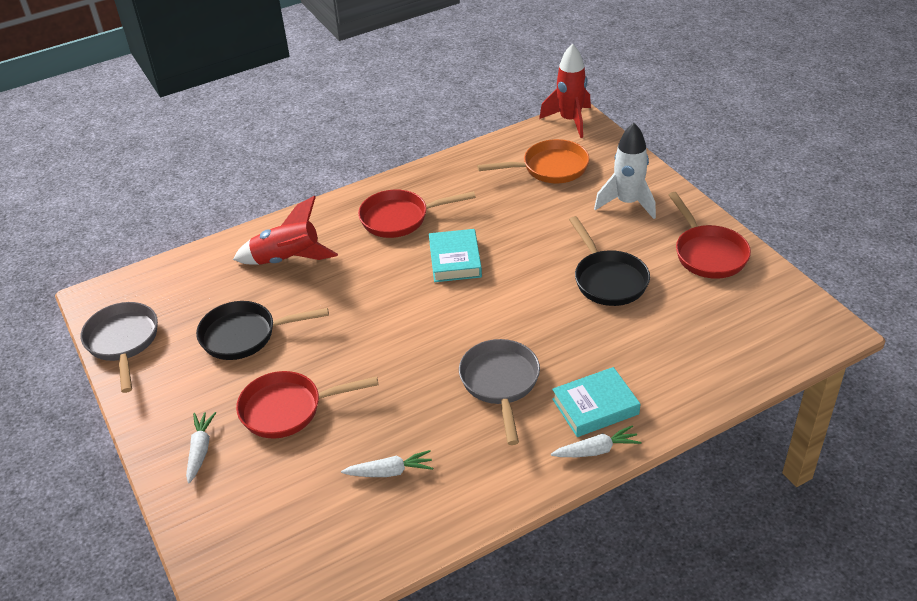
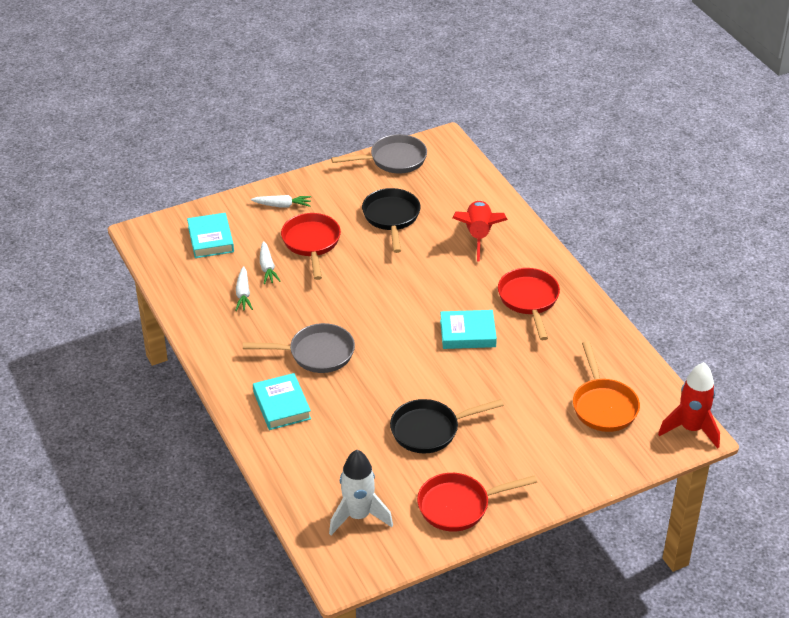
camera: 90 degrees right, 0 degrees up
white carrot [551,425,641,457] -> white carrot moved to [260,241,281,284]
white rocket [594,123,656,219] -> white rocket moved to [329,450,393,535]
none -> turquoise book [187,213,234,258]

